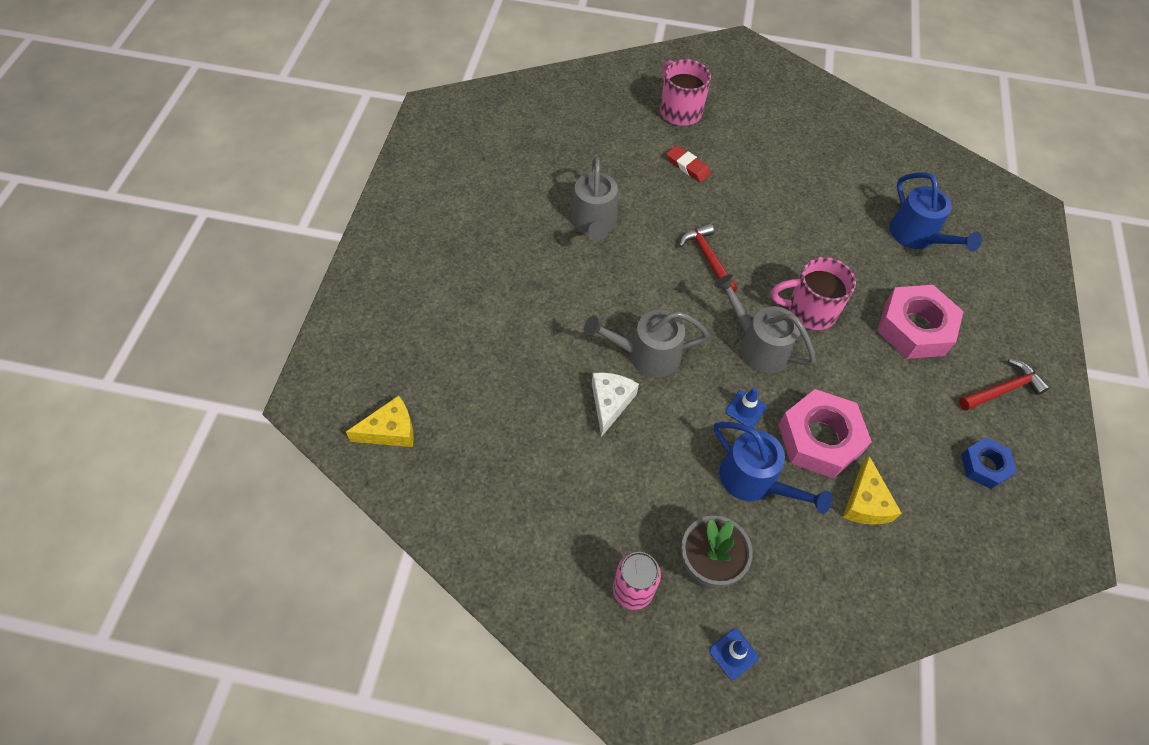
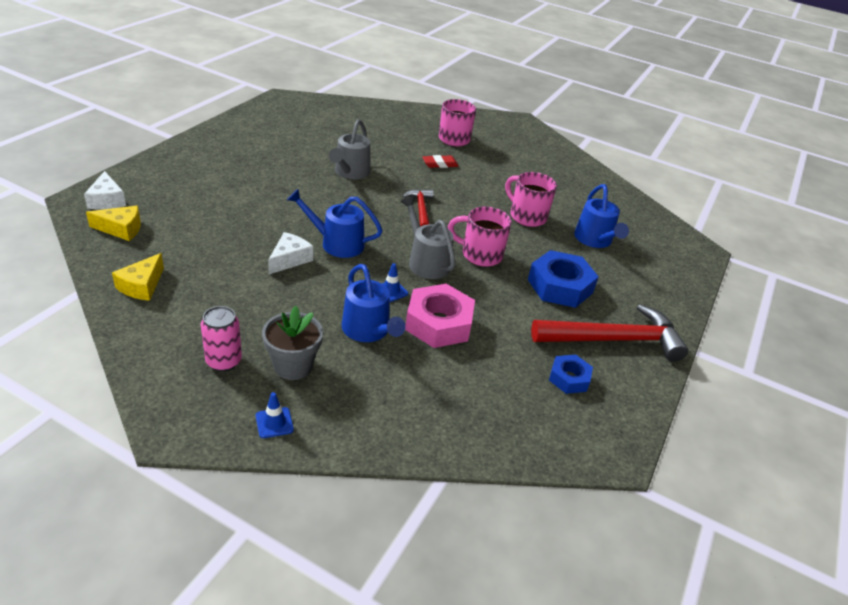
camera: 15 degrees right, 20 degrees down
grey watering can [584,310,709,377] -> blue watering can [287,189,383,258]
red eraser [666,145,711,183] -> red eraser turned 75 degrees counterclockwise [422,155,459,168]
yellow cheese [843,456,902,525] -> yellow cheese moved to [112,253,164,301]
pink nut [877,285,964,359] -> blue nut [528,250,599,308]
red hammer [959,359,1050,410] -> red hammer [531,304,688,362], size x1.88
none -> white cheese [84,171,126,209]
none -> pink mug [505,172,557,227]

